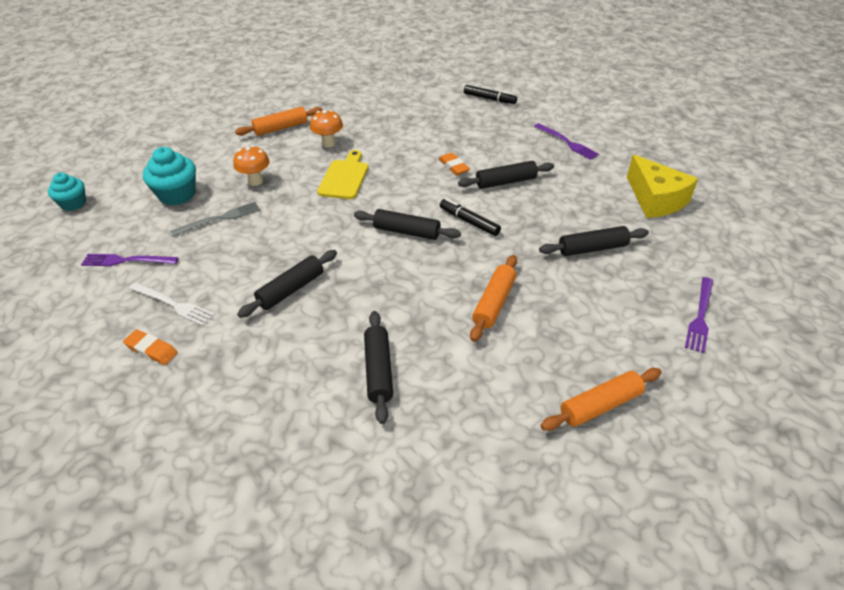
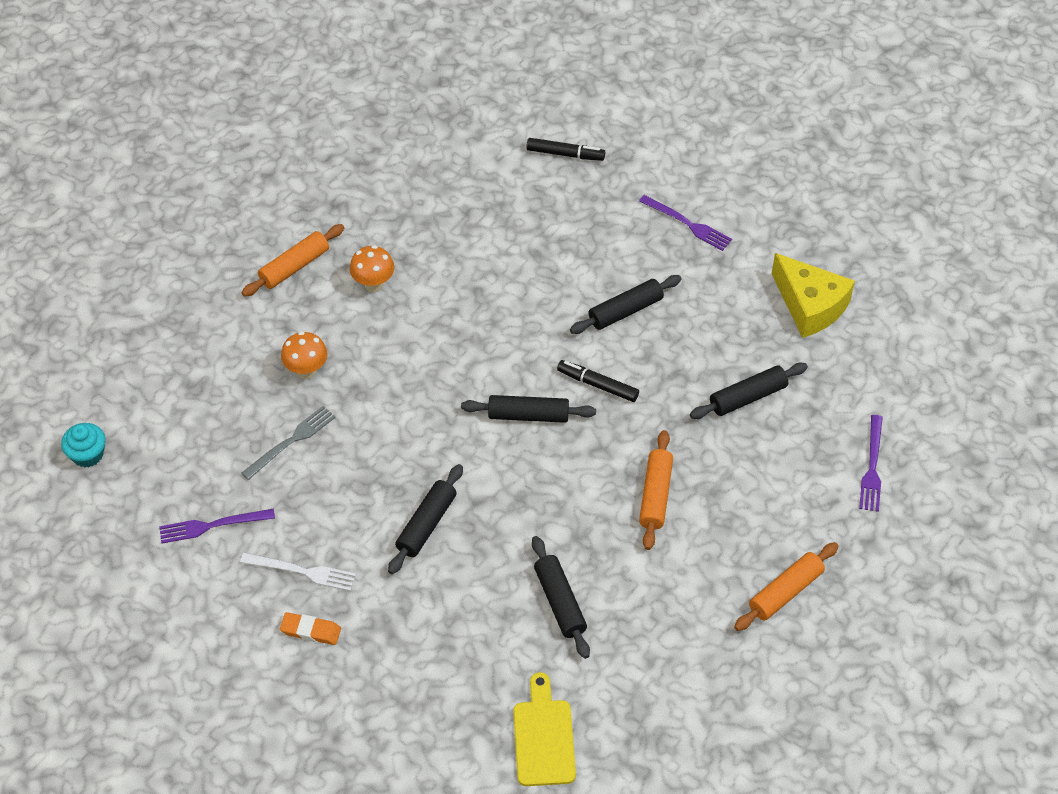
camera: 15 degrees left, 10 degrees up
turquoise cupcake [143,147,196,205] -> none
yellow cutting board [317,150,368,199] -> yellow cutting board moved to [513,672,576,786]
orange eraser [439,153,470,175] -> none

